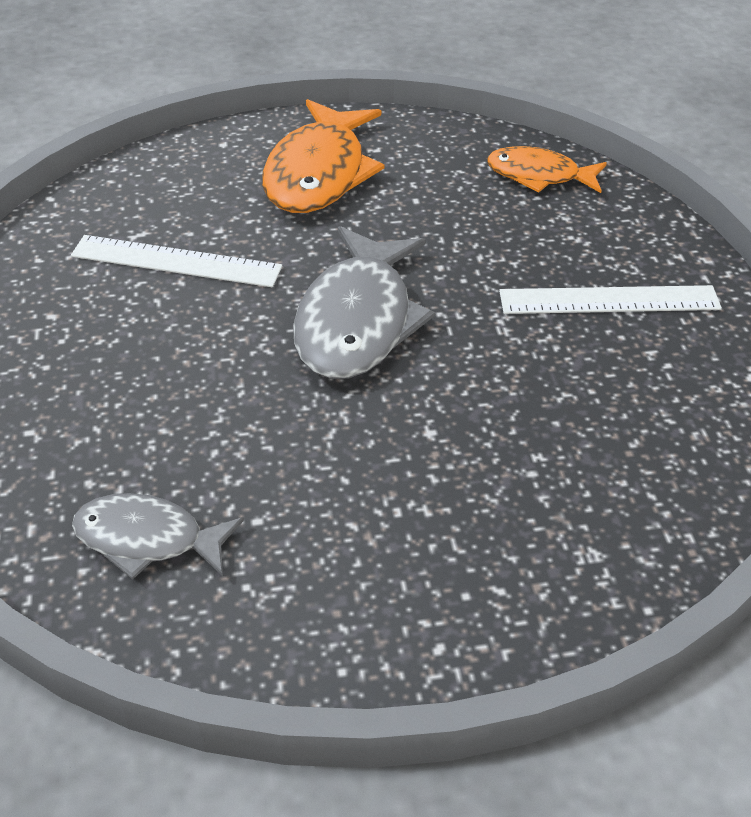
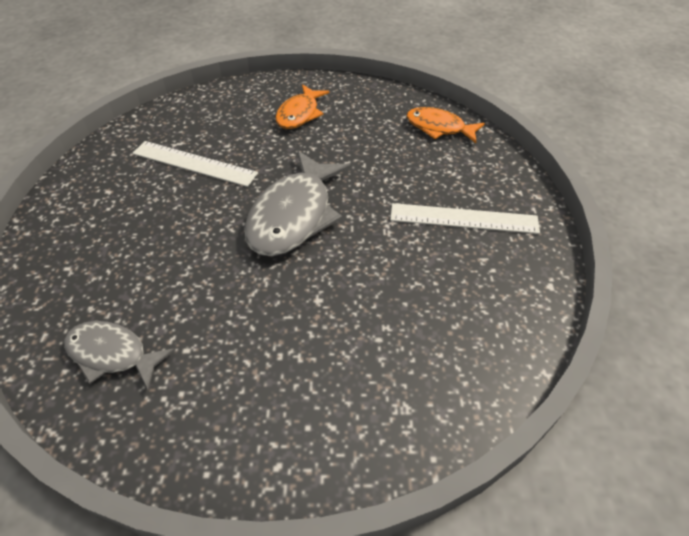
camera: 10 degrees right, 5 degrees up
orange fish [262,99,385,213] -> orange fish [276,84,329,129], size x0.60

